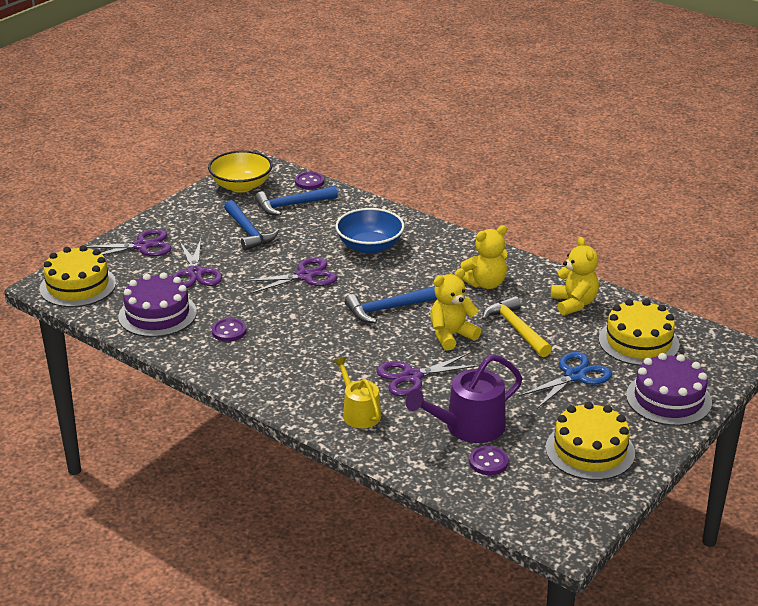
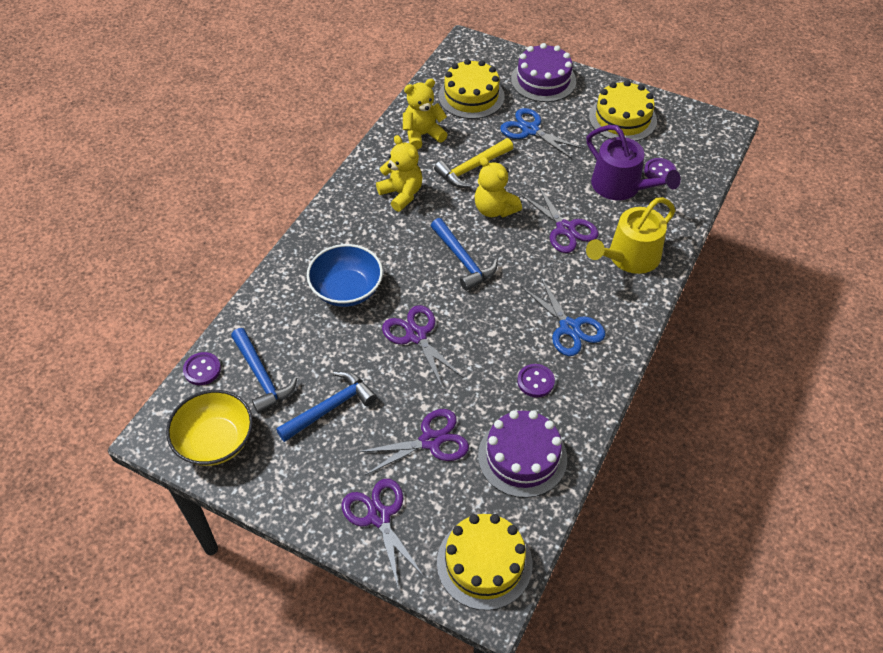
camera: 100 degrees left, 20 degrees up
yellow watering can [333,357,381,429] -> yellow watering can [586,197,675,274], size x1.53
none -> blue scissors [522,277,605,356]

